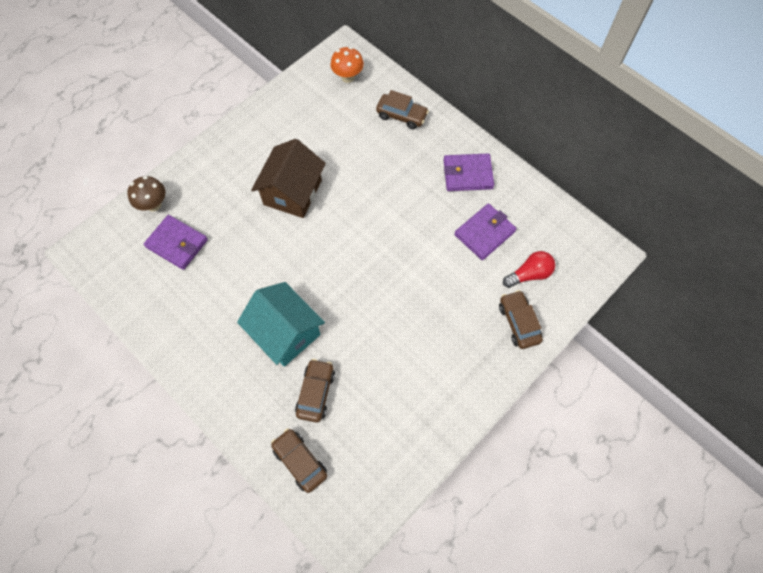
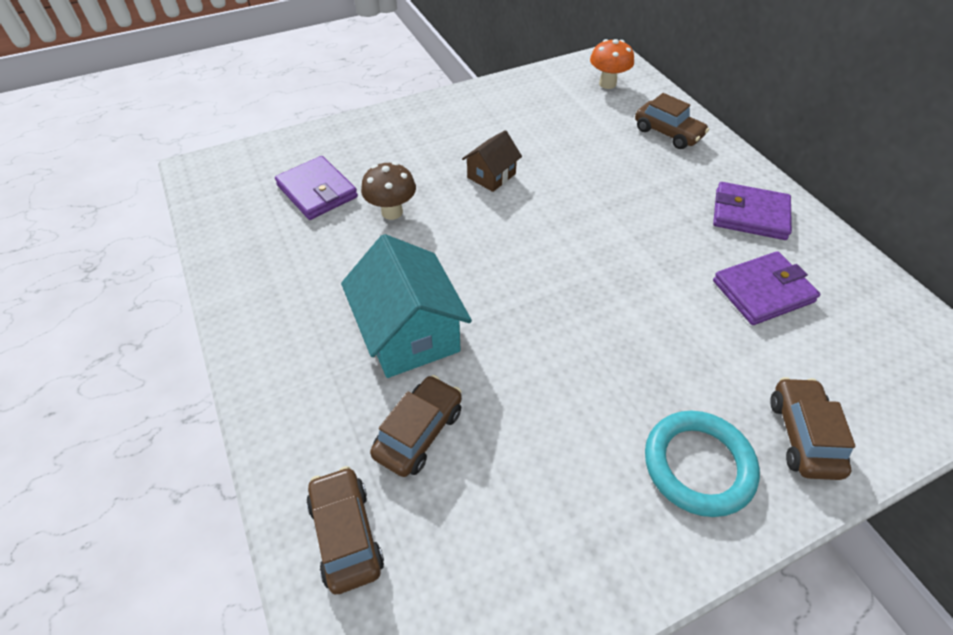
camera: 20 degrees right, 15 degrees down
brown mushroom [127,176,166,212] -> brown mushroom moved to [361,162,416,220]
brown house [251,139,326,218] -> brown house [462,130,522,192], size x0.55
red light bulb [503,251,555,288] -> none
none -> turquoise ring [645,411,760,517]

